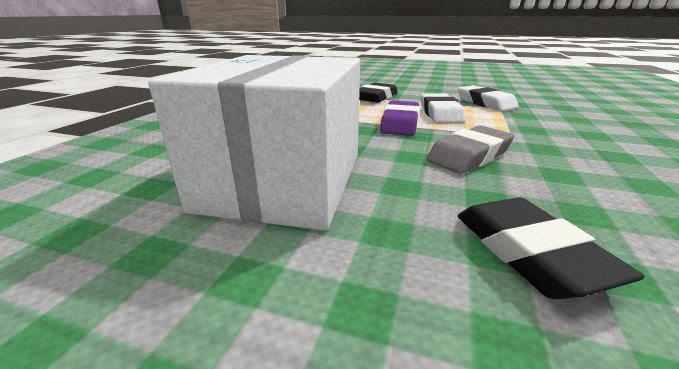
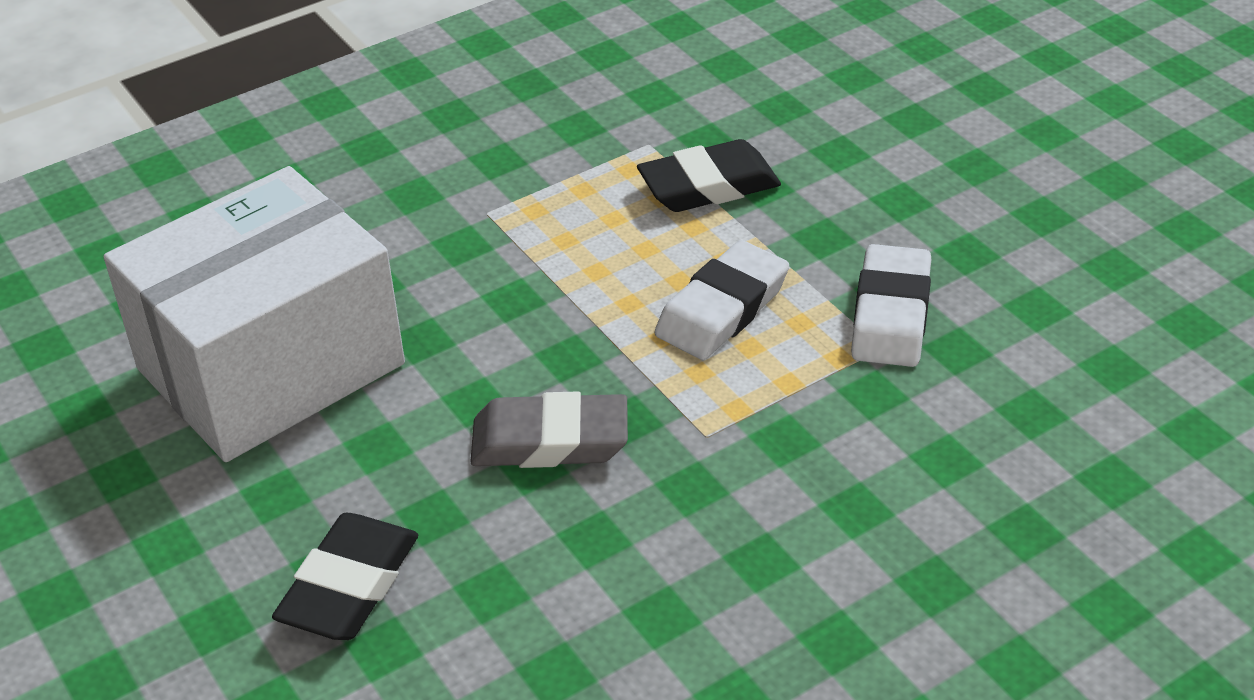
camera: 40 degrees right, 15 degrees up
purple eraser [380,100,420,136] -> none

